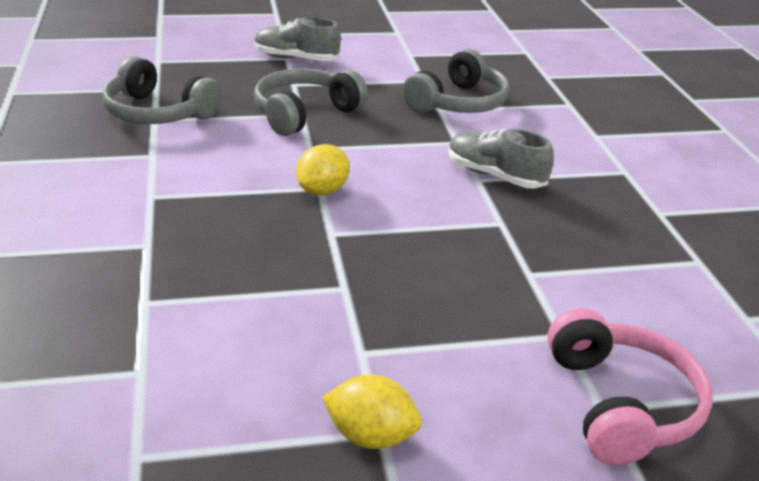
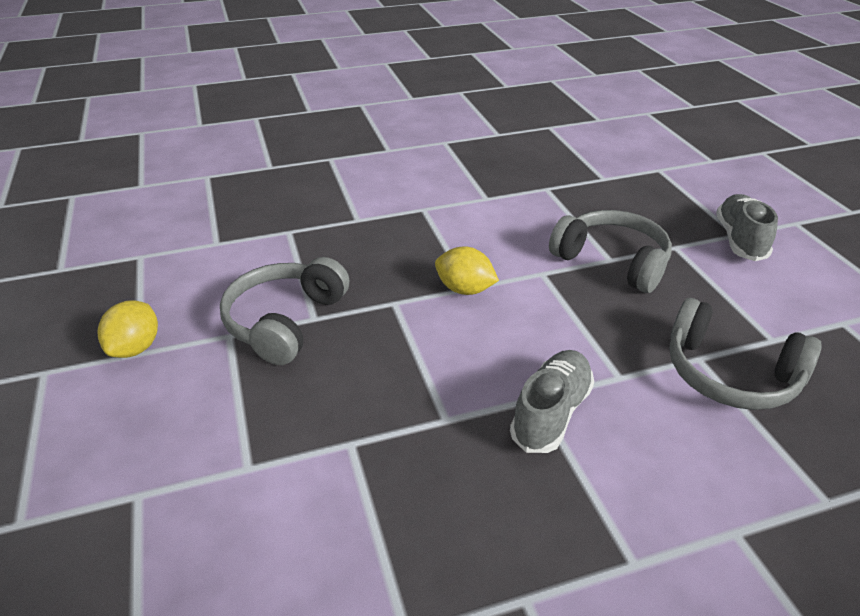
camera: 85 degrees right, 5 degrees up
grey headphones [102,56,222,124] -> grey headphones moved to [220,257,349,365]
pink headphones [547,308,713,466] -> none

